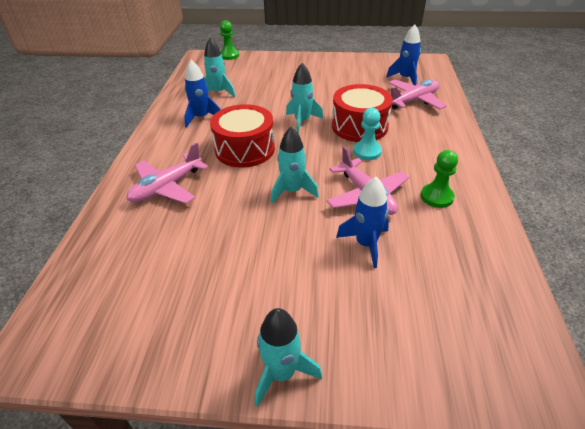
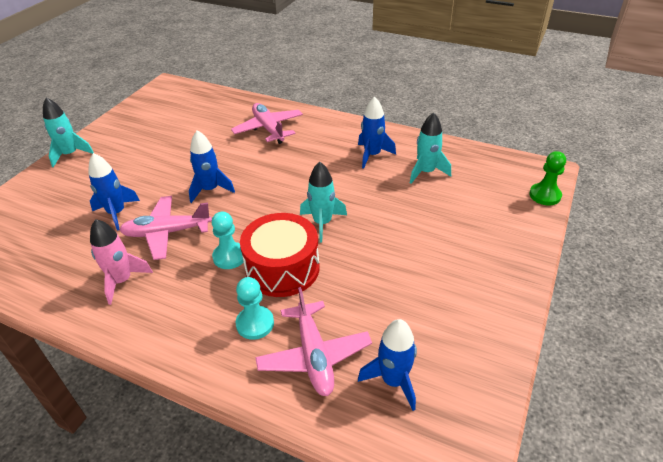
camera: 110 degrees right, 0 degrees up
red drum [210,104,275,168] -> none
turquoise rocket [271,127,319,203] -> blue rocket [189,130,235,203]
green pawn [421,150,458,208] -> pink rocket [90,219,153,305]
none -> turquoise pawn [236,277,274,340]

